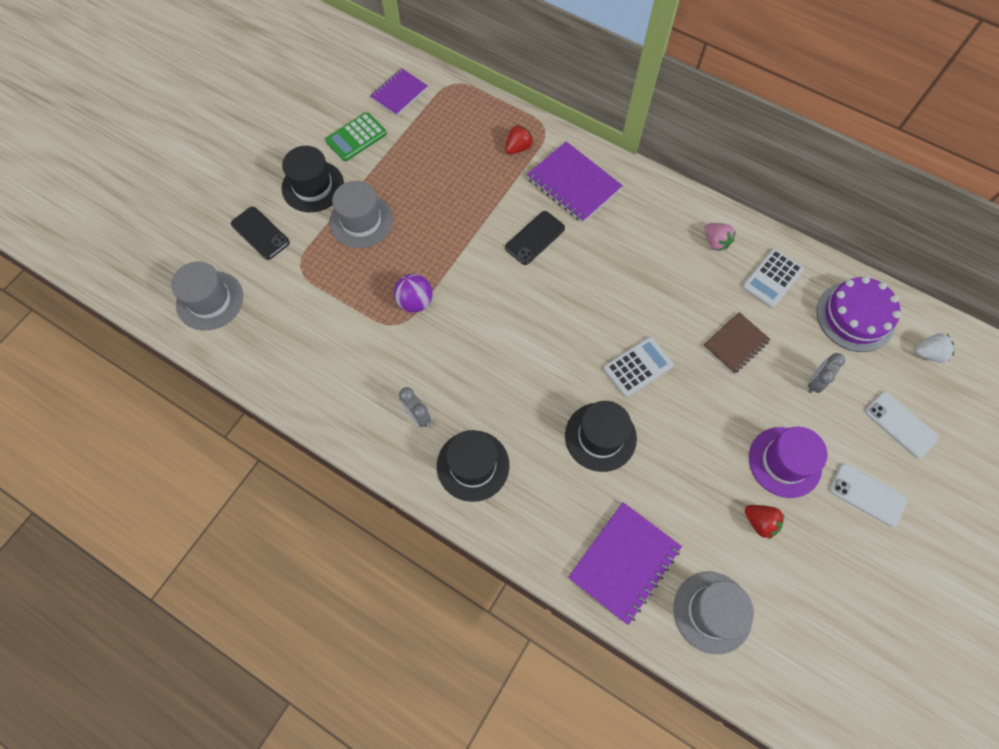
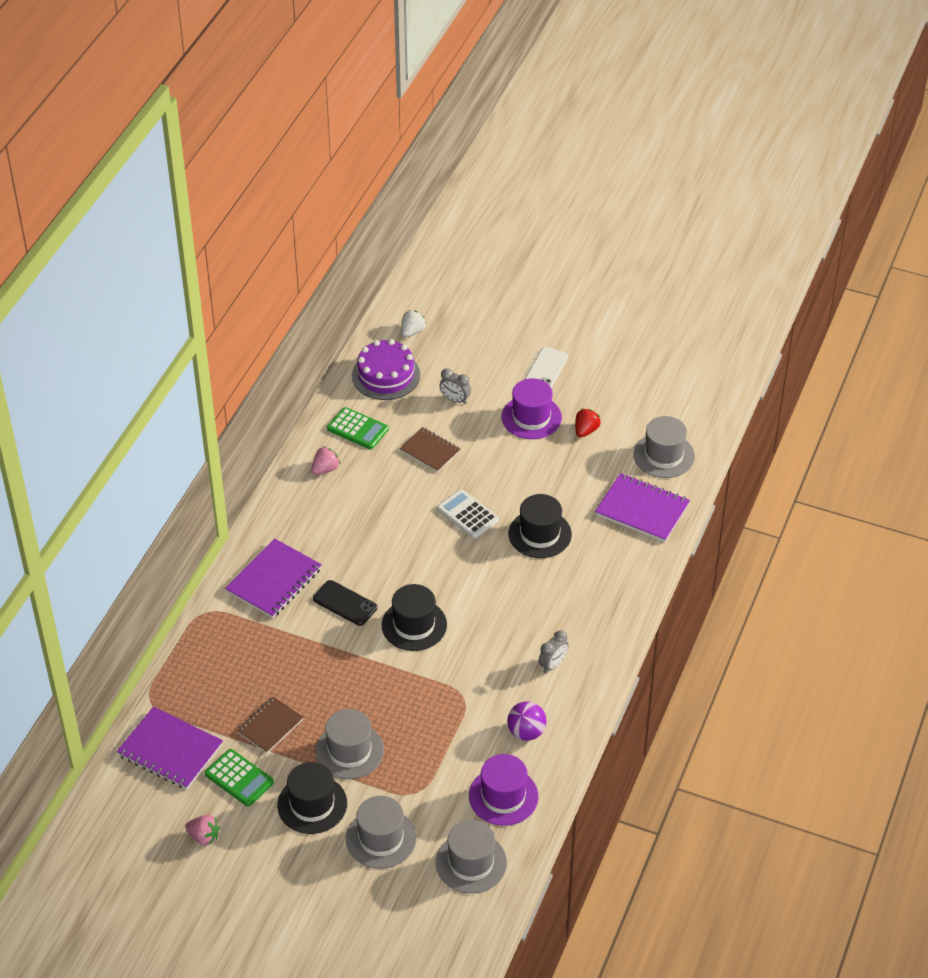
camera: 100 degrees left, 20 degrees down
black phone [231,207,290,260] -> grey hat [346,796,417,869]
purple notebook [370,69,428,116] -> purple notebook [117,706,223,789], size x1.55
purple ball [394,273,433,313] -> purple ball moved to [507,701,547,741]
black hat [437,430,510,502] -> black hat moved to [382,584,447,651]
red strawberry [505,124,533,155] -> none
white calculator [742,248,804,308] -> green calculator [327,407,389,449]
white phone [865,392,938,458] -> none
white strawberry [914,333,954,363] -> white strawberry turned 45 degrees clockwise [401,310,426,337]
none -> pink strawberry [185,815,220,845]
none -> brown notebook [237,696,304,753]
none -> purple hat [469,754,538,826]

